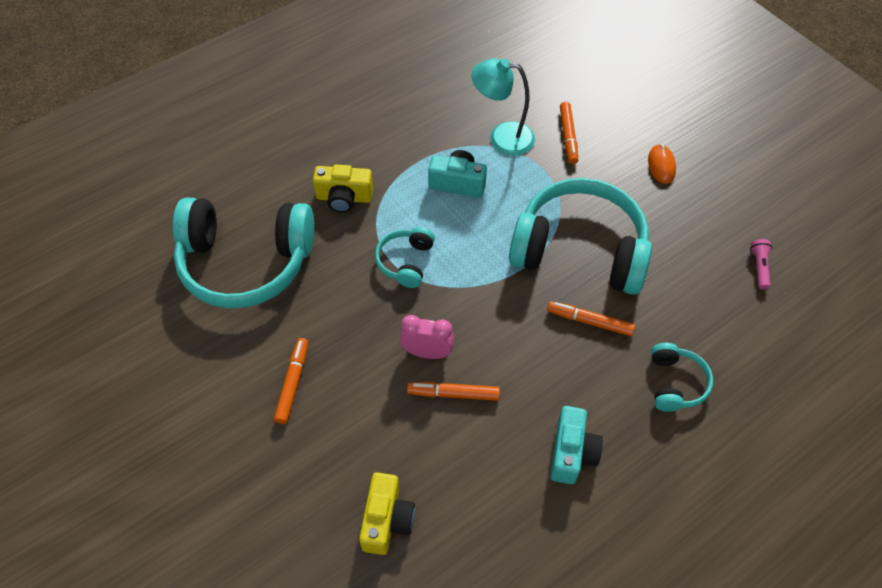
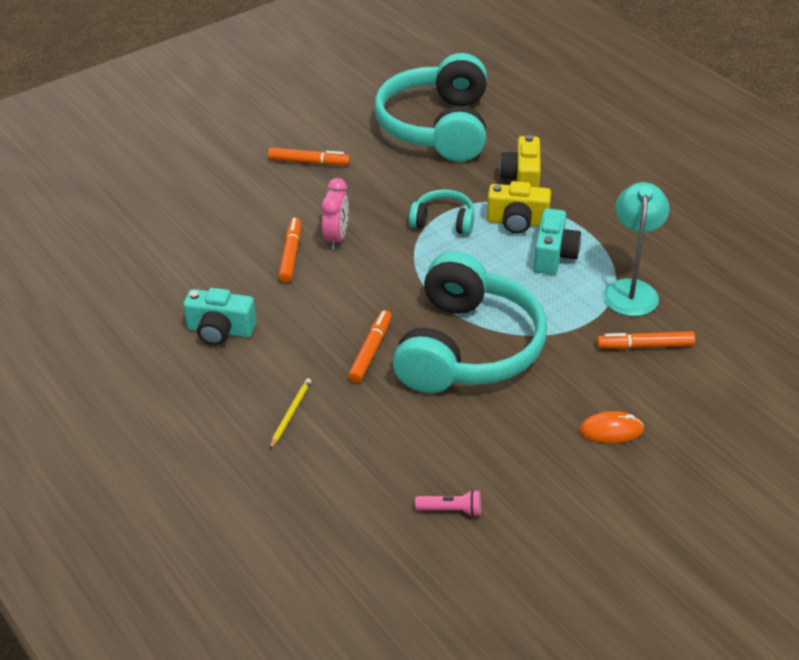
camera: 90 degrees right, 15 degrees down
yellow camera [359,472,415,555] -> yellow camera moved to [487,181,551,234]
turquoise headphones [651,343,713,412] -> yellow pencil [269,378,311,450]

